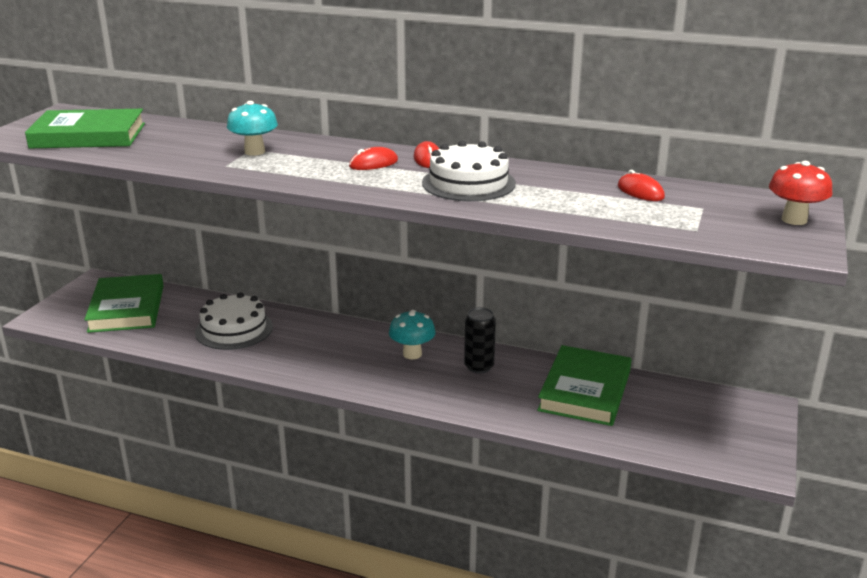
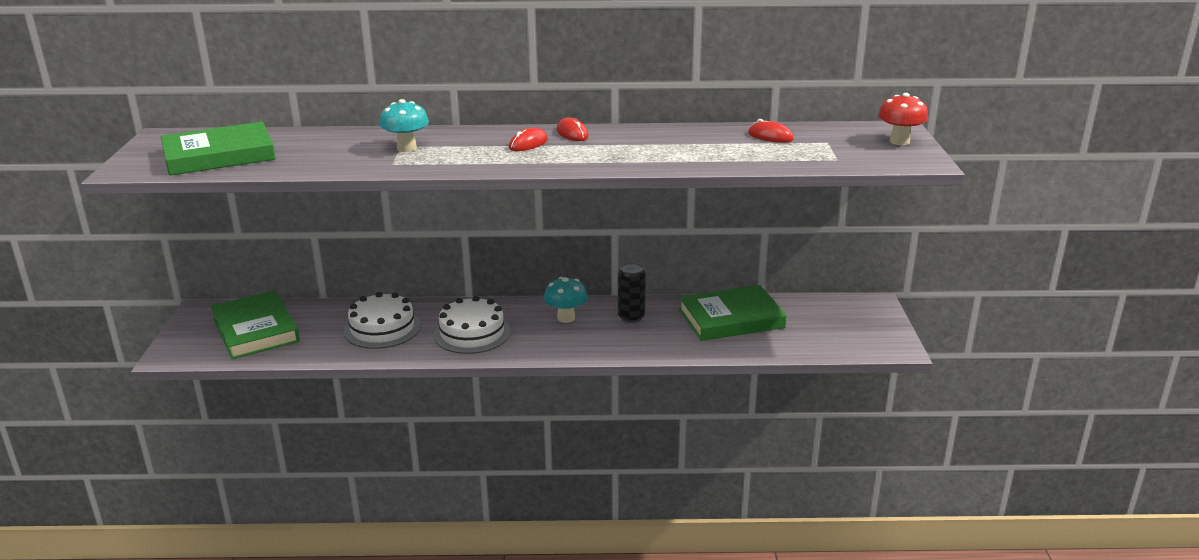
camera: 20 degrees left, 0 degrees up
white cake [422,141,516,201] -> white cake moved to [434,296,511,354]
green book [537,345,631,426] -> green book turned 75 degrees clockwise [679,285,787,341]

